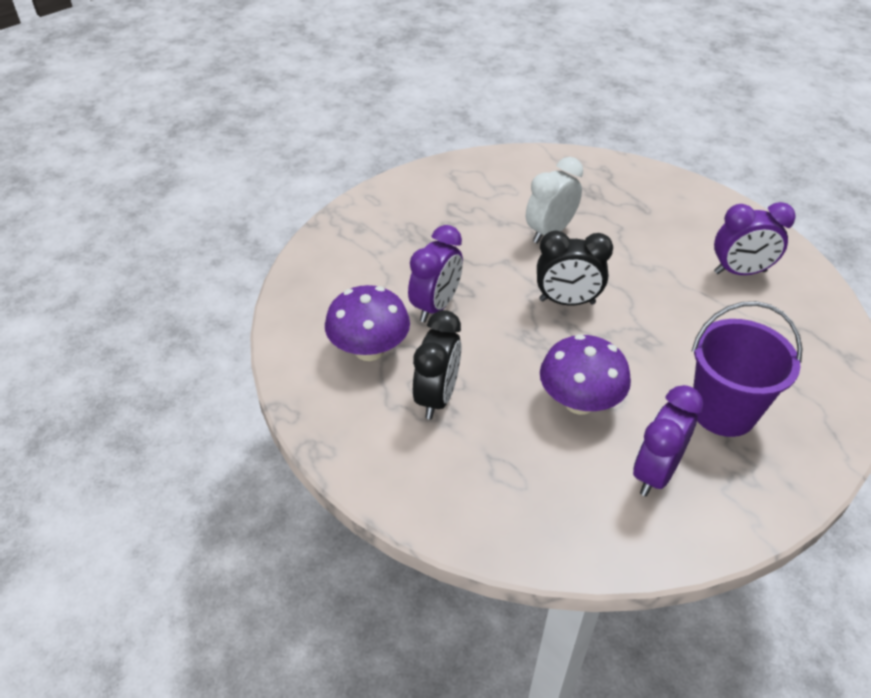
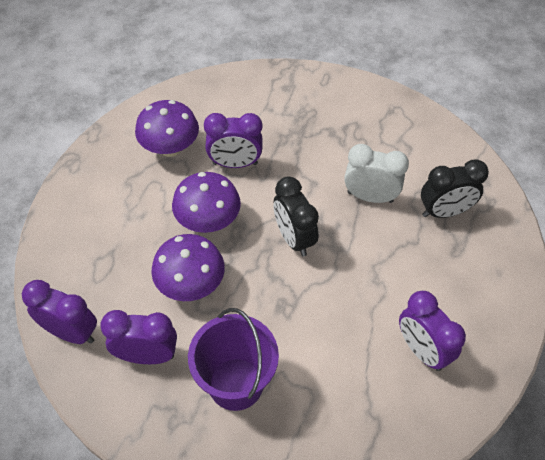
camera: 60 degrees right, 10 degrees up
black clock [413,310,461,419] -> black clock moved to [421,159,489,218]
none -> purple clock [22,280,97,344]
none -> purple mushroom [172,172,241,233]

